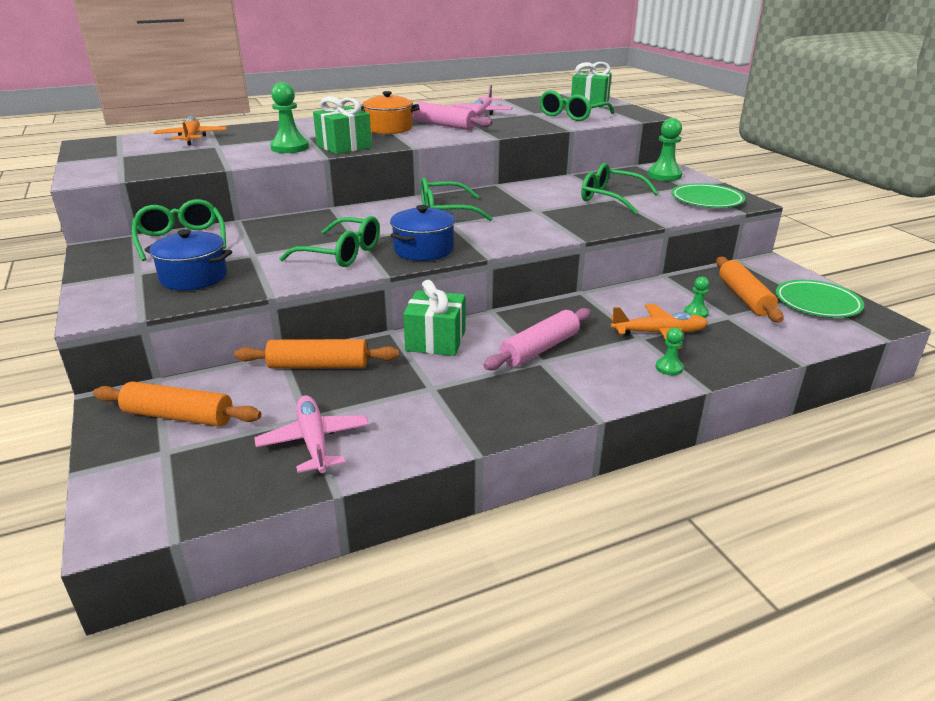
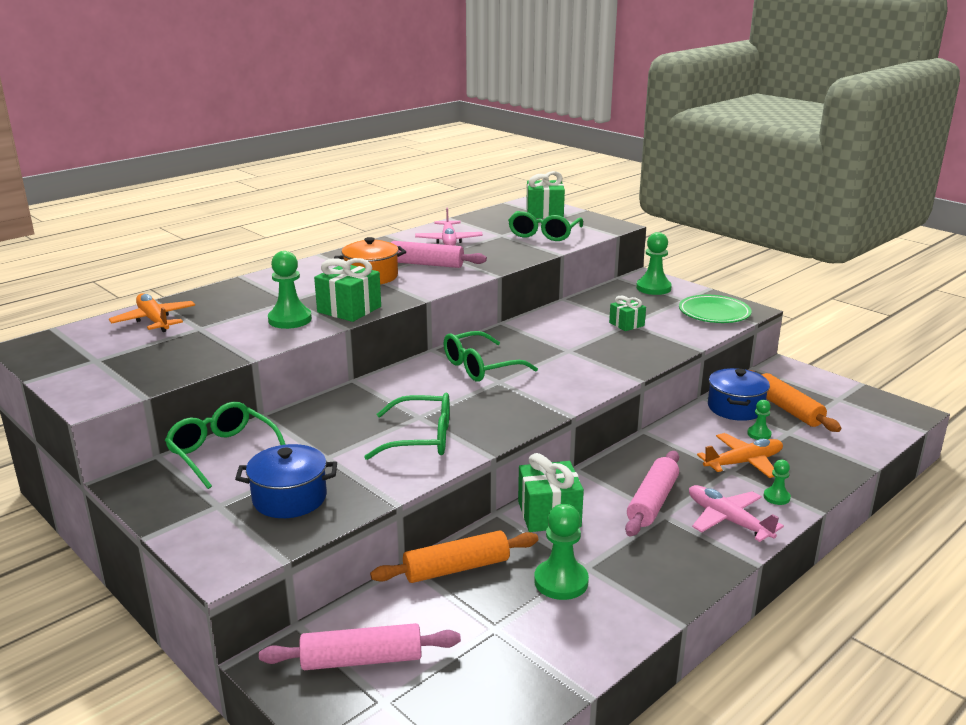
camera: 20 degrees left, 5 degrees down
orange rolling pin [93,381,261,426] -> pink rolling pin [259,623,461,670]
pink plane [254,395,369,473] -> pink plane moved to [689,485,784,542]
blue pot [390,205,455,261] -> blue pot moved to [708,368,770,421]
green glasses [581,163,659,214] -> green gift [609,296,646,331]
green plate [776,280,864,318] -> none
none -> green pawn [534,504,589,600]

